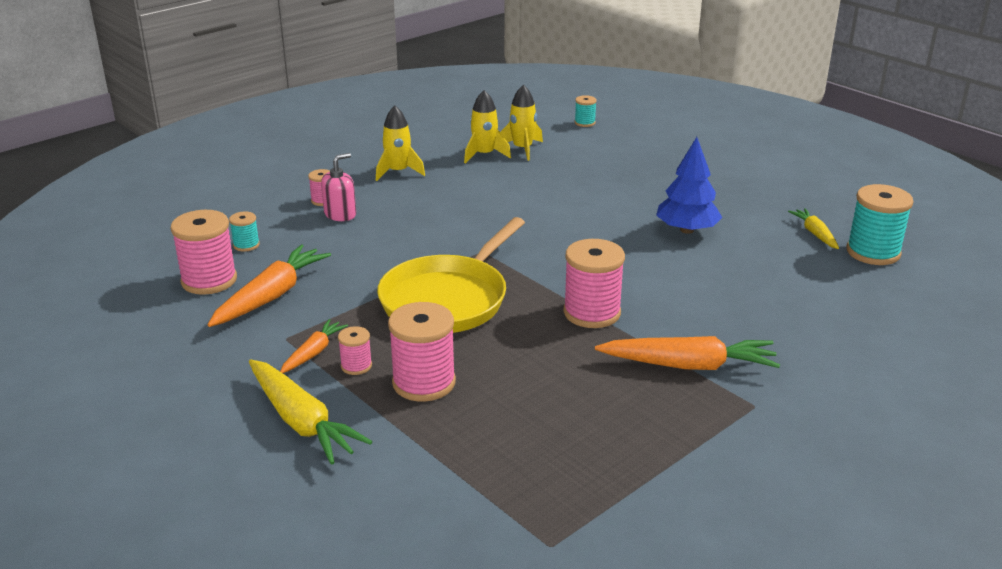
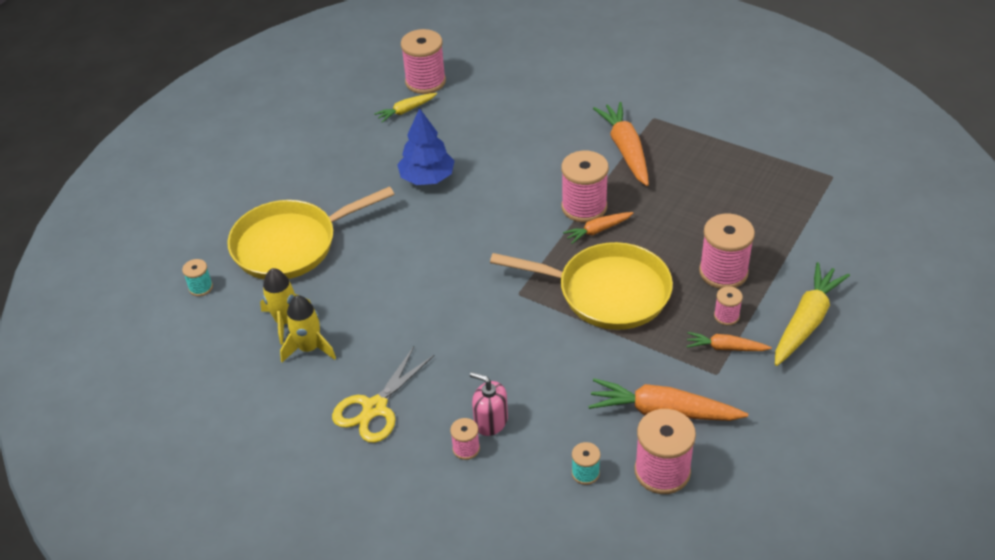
camera: 105 degrees left, 15 degrees up
yellow rocket [376,106,425,181] -> yellow scissors [332,346,435,443]
turquoise spool [846,184,913,265] -> pink spool [401,29,446,94]
none -> yellow pan [227,186,394,279]
none -> orange carrot [563,212,633,244]

